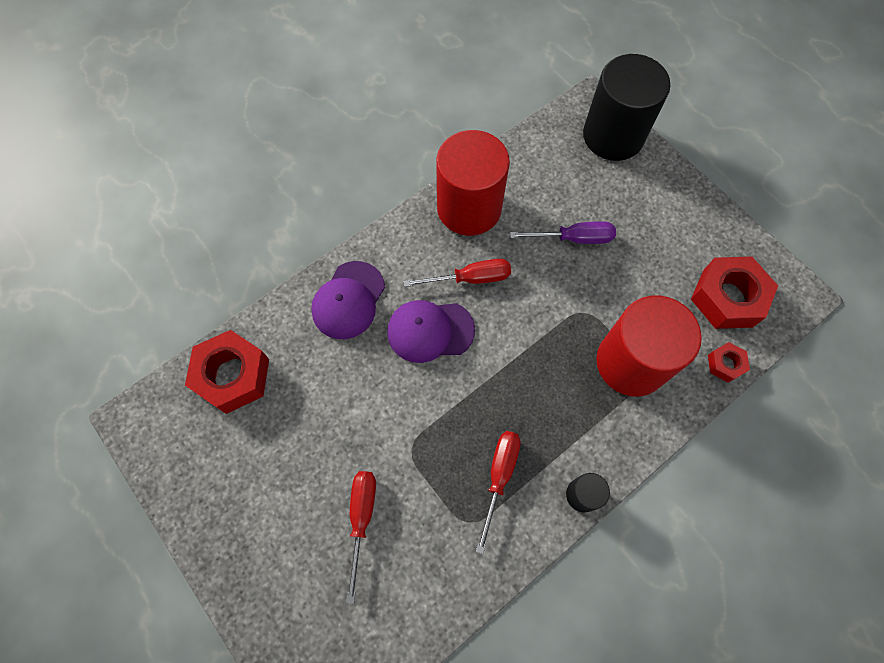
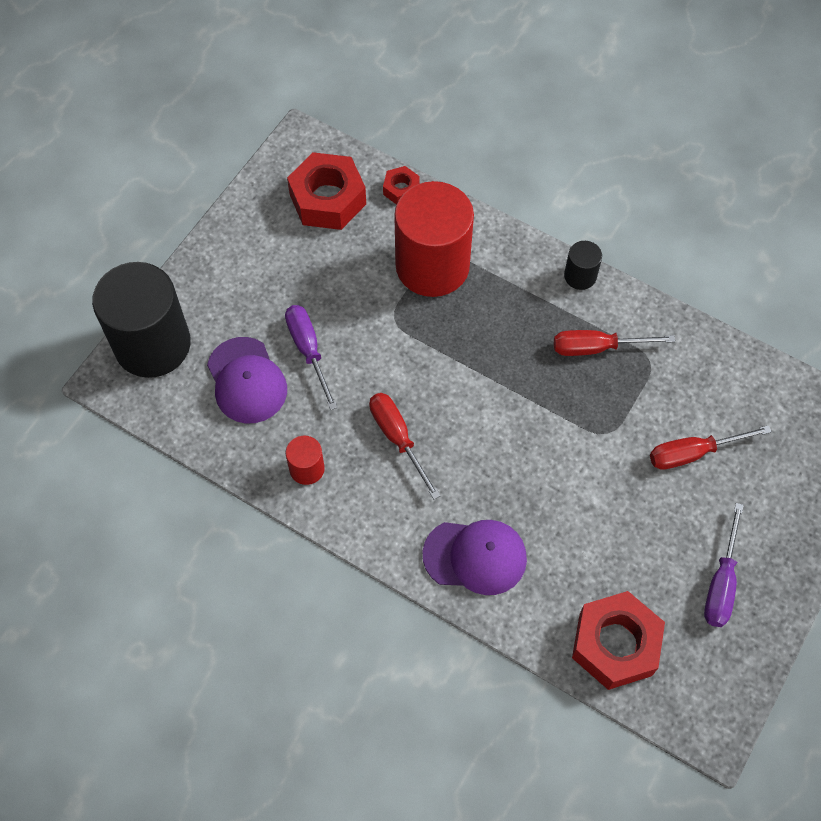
camera: 110 degrees left, 5 degrees down
purple cap [387,300,475,363] -> purple cap moved to [207,337,287,423]
red cylinder [436,130,510,236] -> red cylinder [286,436,325,485], size x0.44
none -> purple screwdriver [704,503,744,627]

